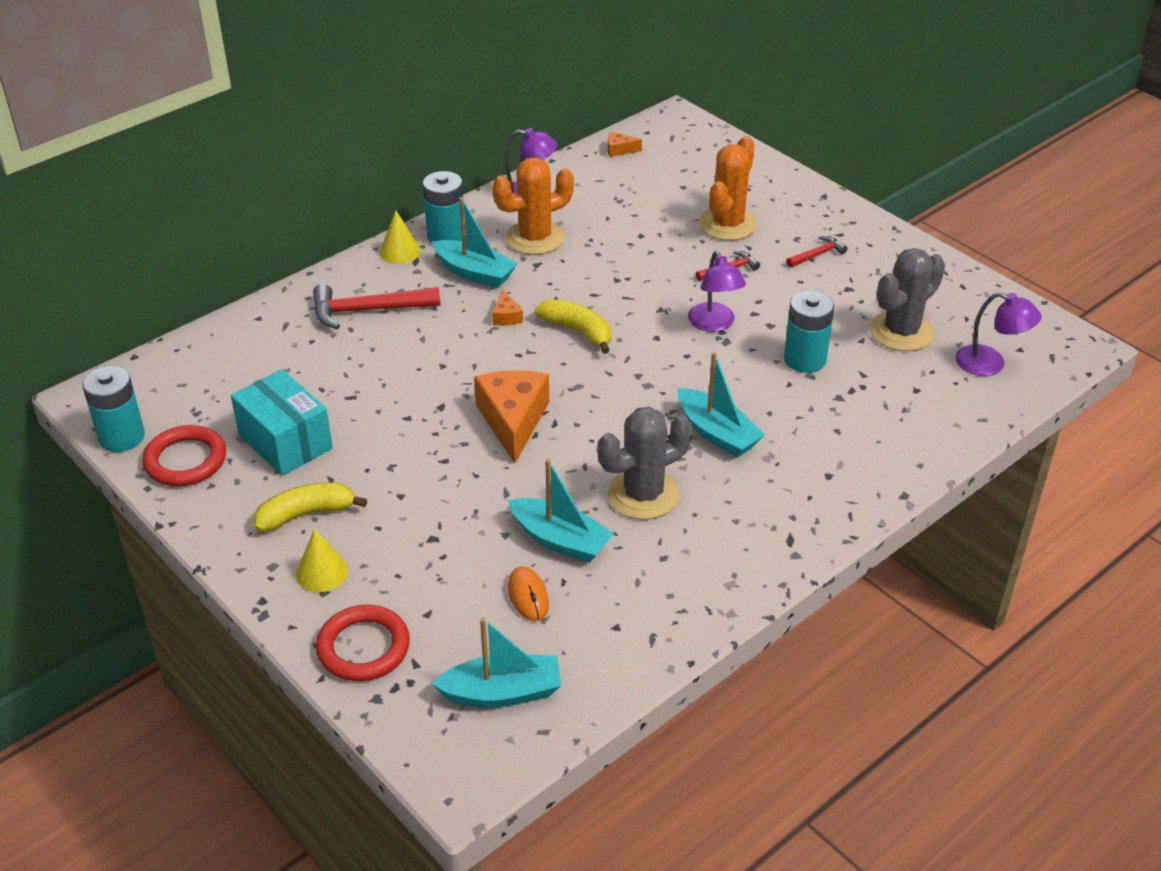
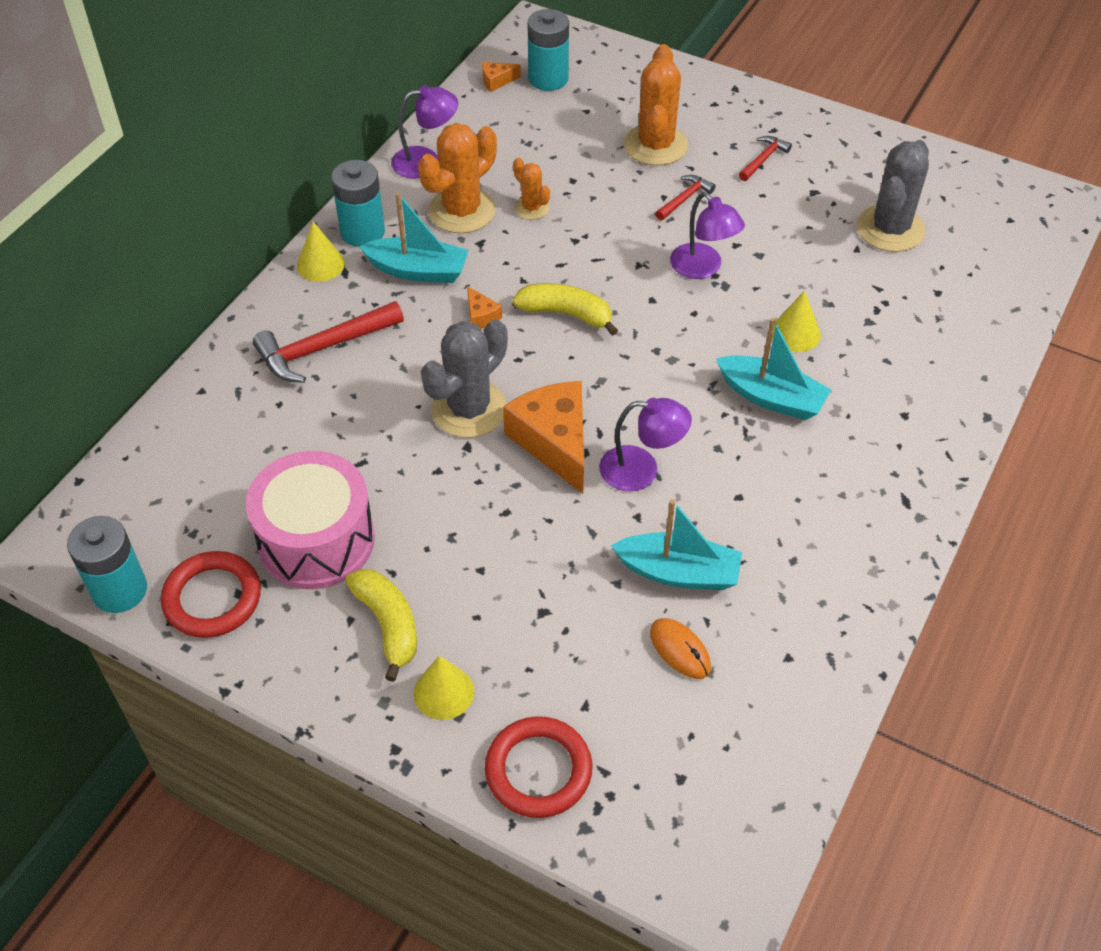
camera: 20 degrees left, 10 degrees up
turquoise box [231,369,333,476] -> pink drum [246,451,375,589]
yellow banana [254,483,367,532] -> yellow banana turned 105 degrees clockwise [345,569,417,682]
turquoise boat [431,618,561,708] -> none
grey cactus [597,407,692,520] -> grey cactus moved to [421,319,508,438]
turquoise battery [784,290,834,373] -> turquoise battery moved to [528,9,569,91]
purple lamp [955,292,1042,376] -> purple lamp moved to [599,398,692,491]
none -> orange cactus [513,157,550,220]
none -> yellow cone [772,290,821,352]

